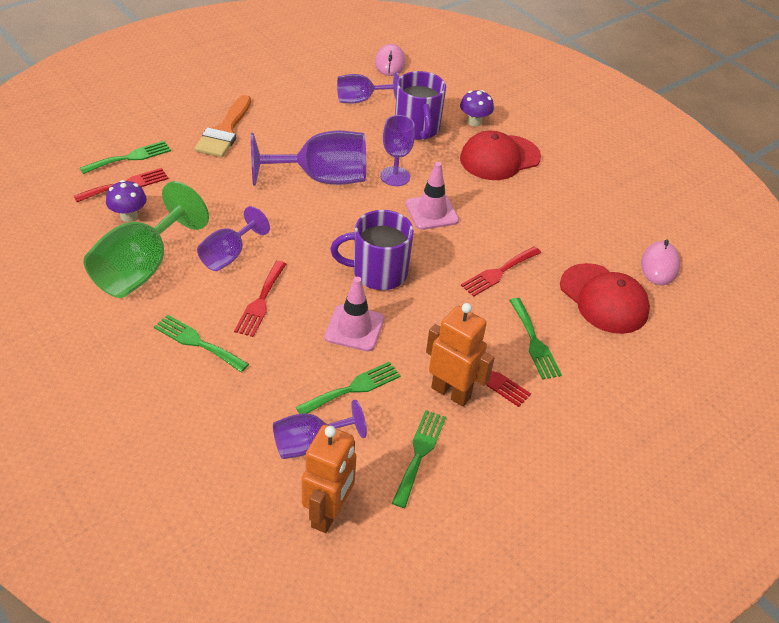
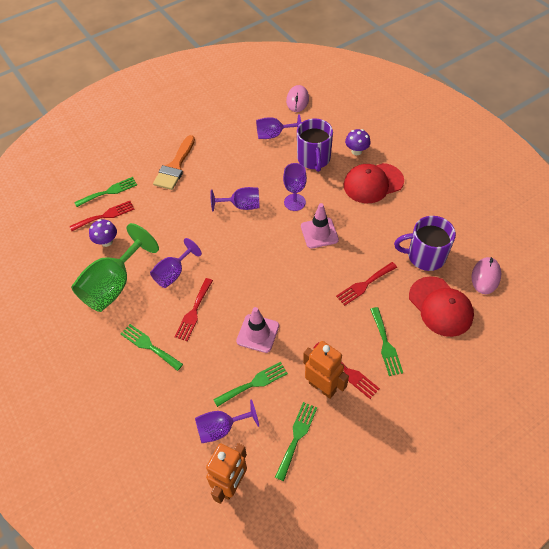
camera: 10 degrees right, 10 degrees up
purple goblet [251,131,366,186] -> purple goblet [211,187,260,211], size x0.59
purple mug [330,210,414,290] -> purple mug moved to [394,216,456,271]

